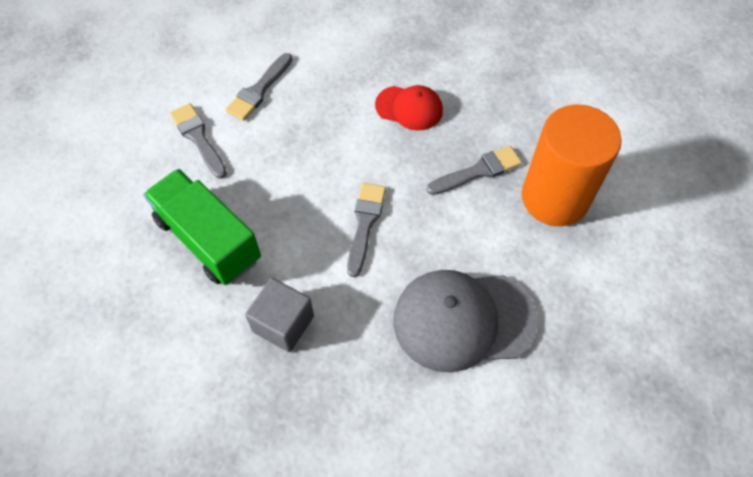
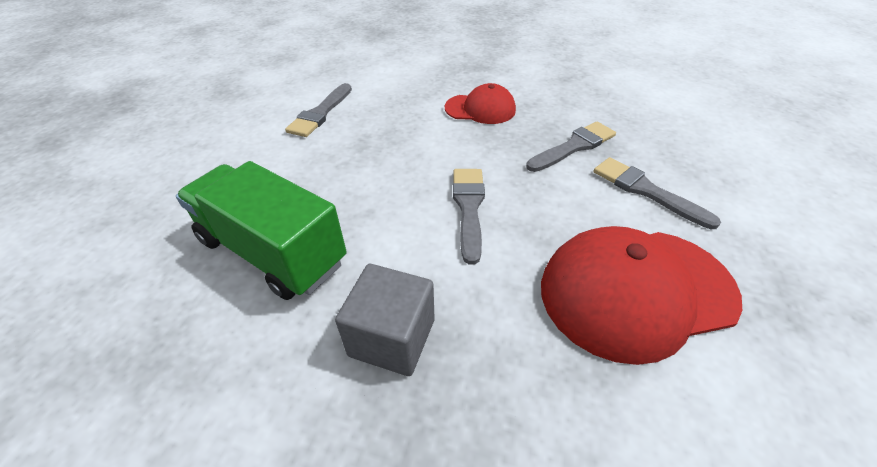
camera: 10 degrees left, 15 degrees down
grey brush [170,103,227,179] -> grey brush moved to [594,157,721,229]
grey cap [393,270,538,373] -> red cap [541,226,742,365]
orange cylinder [522,105,622,226] -> none

